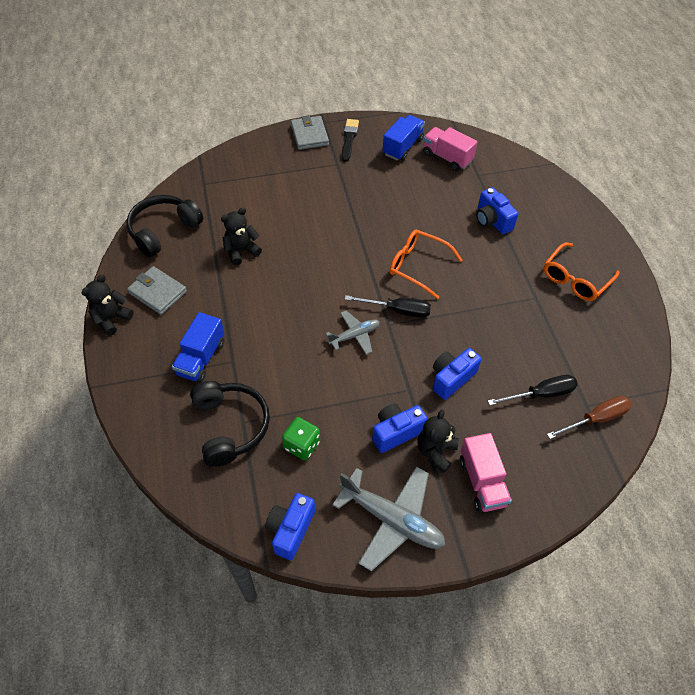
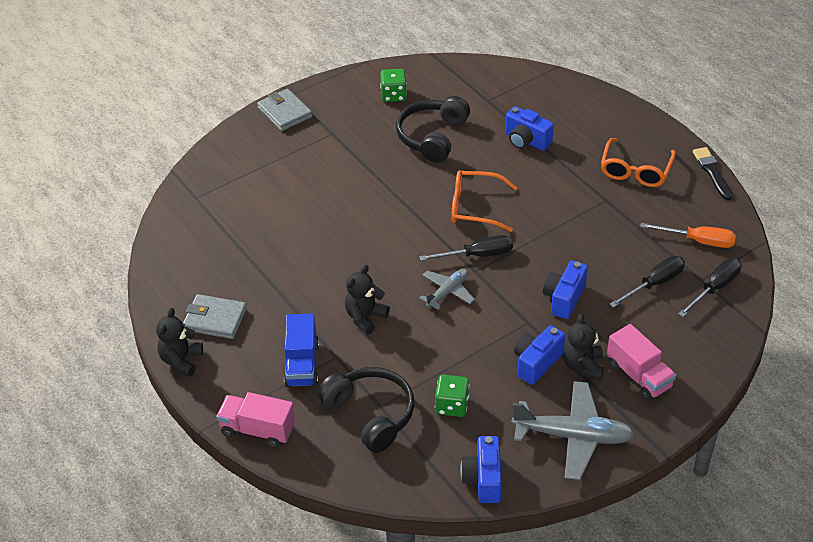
camera: 20 degrees left, 10 degrees down
black headphones [127,195,203,257] -> black headphones moved to [396,96,470,163]
black teddy bear [221,208,262,265] -> black teddy bear moved to [345,265,390,335]
black brush [341,119,359,162] -> black brush moved to [693,147,733,200]
blue truck [383,115,425,161] -> green dice [380,69,407,102]
pink truck [423,127,478,171] -> pink truck moved to [216,392,295,448]
brown screwdriver [547,396,632,439] -> black screwdriver [678,258,742,317]
none -> orange screwdriver [640,223,736,248]

